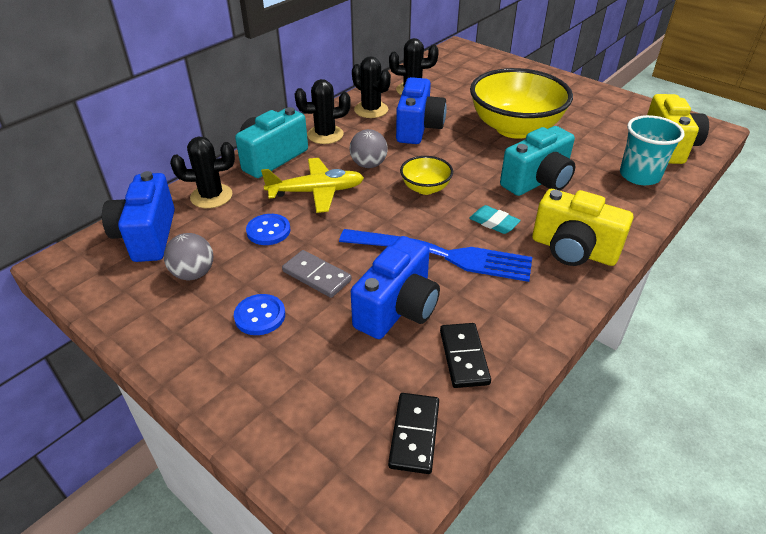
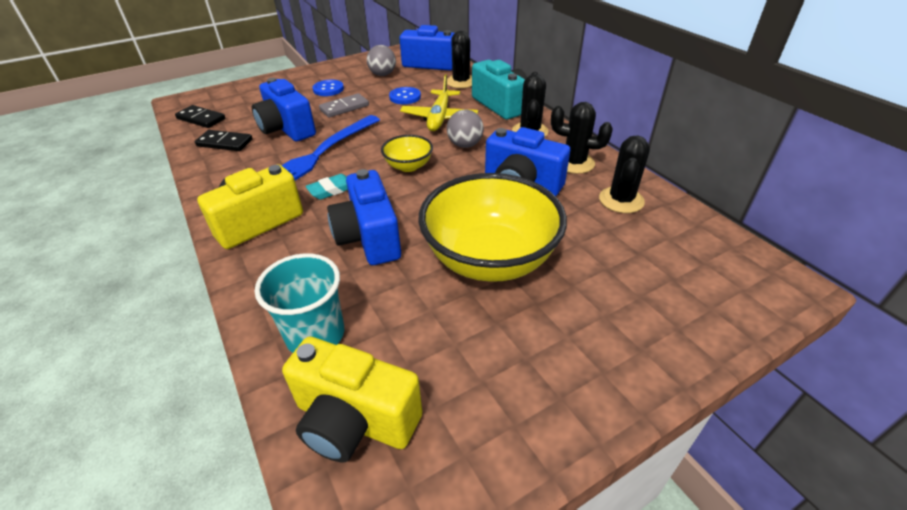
camera: 110 degrees right, 0 degrees up
black cactus [352,56,391,118] -> black cactus turned 45 degrees clockwise [551,102,613,174]
turquoise camera [500,126,575,196] -> blue camera [327,169,401,265]

